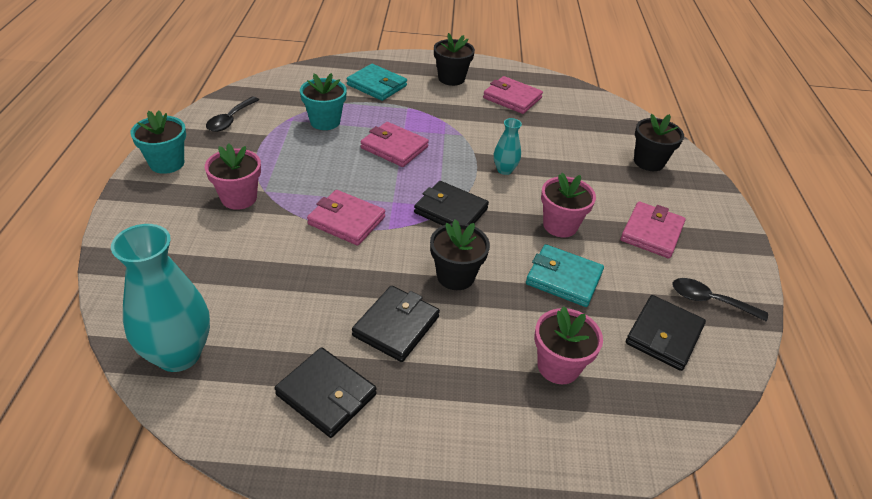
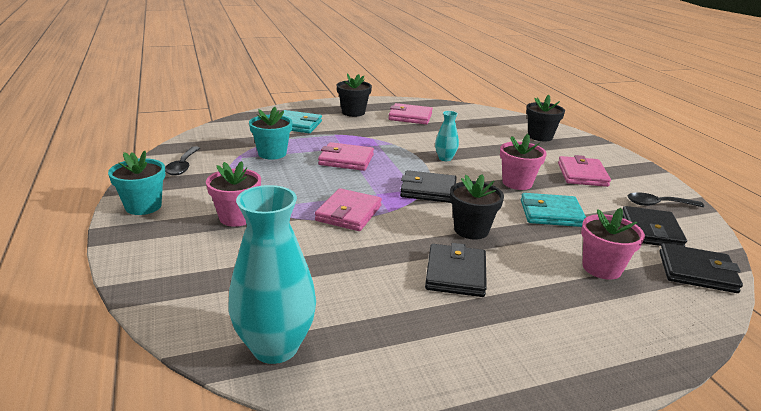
camera: 20 degrees left, 15 degrees down
black wallet [275,347,377,438] -> black wallet moved to [659,243,743,293]
pink wallet [307,190,385,246] -> pink wallet turned 75 degrees counterclockwise [315,188,382,231]

